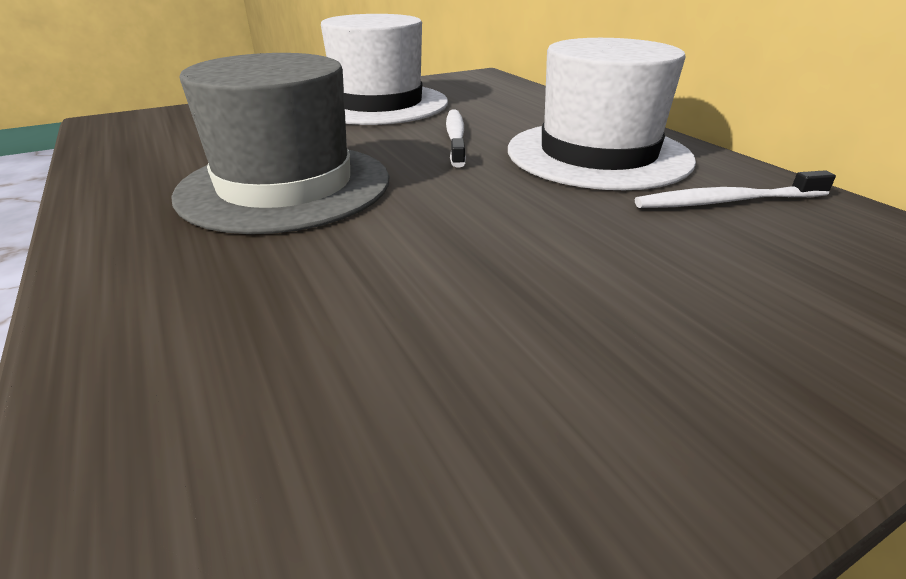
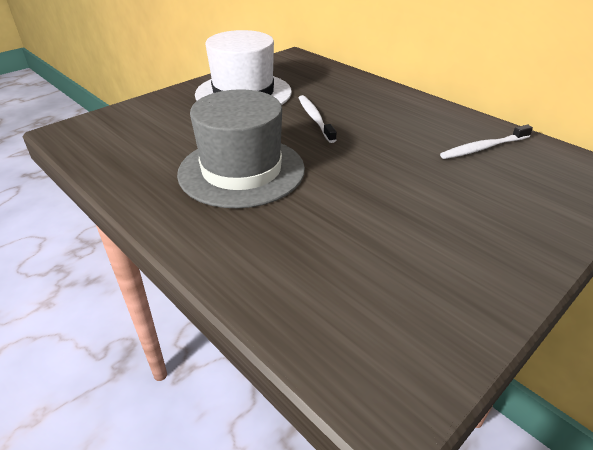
camera: 15 degrees left, 5 degrees up
white hat [508,38,696,190] -> none

